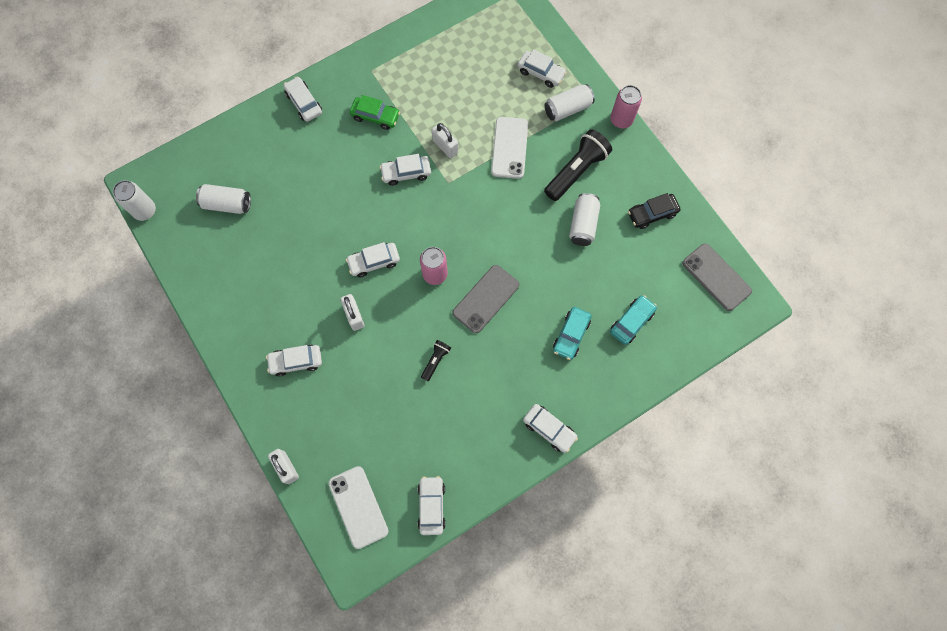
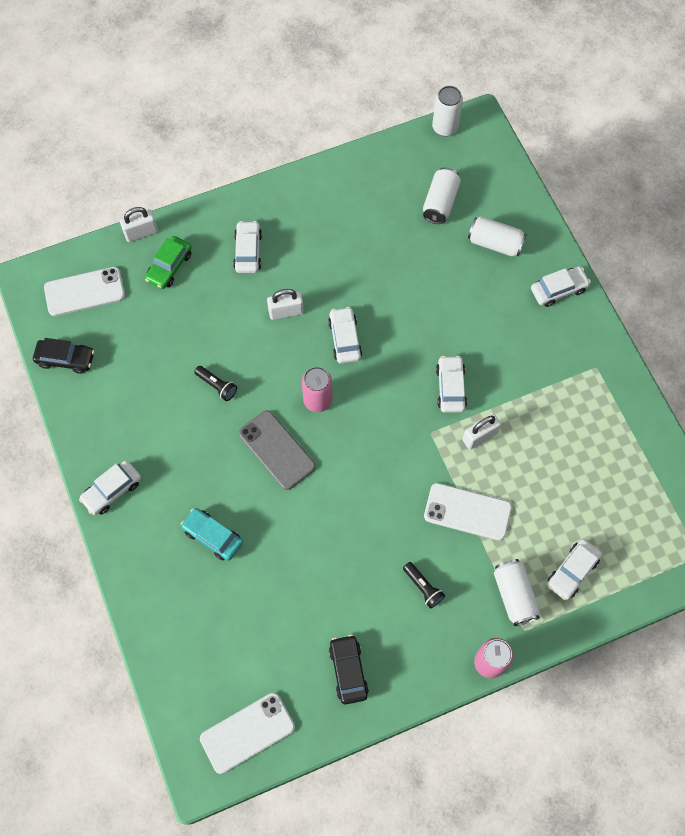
camera: 100 degrees right, 5 degrees down
green car [350,95,400,130] -> green car moved to [145,236,192,289]
white car [418,476,446,535] -> black car [33,338,94,374]
black flashlight [544,129,612,201] -> black flashlight [403,562,445,608], size x0.50
white can [569,193,600,246] -> white can moved to [468,216,527,256]
turquoise car [610,295,657,345] -> none
grey phone [682,243,752,311] -> white phone [200,693,295,774]

